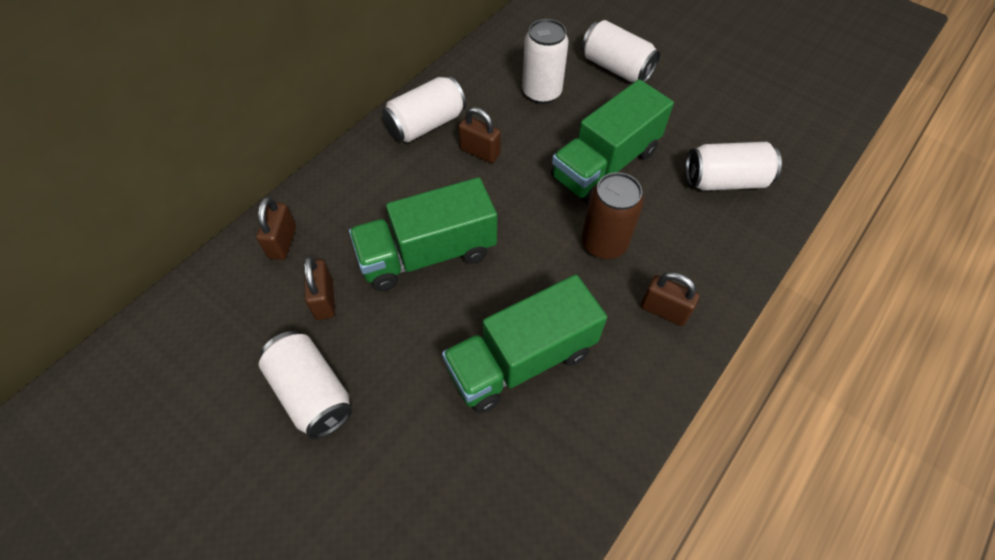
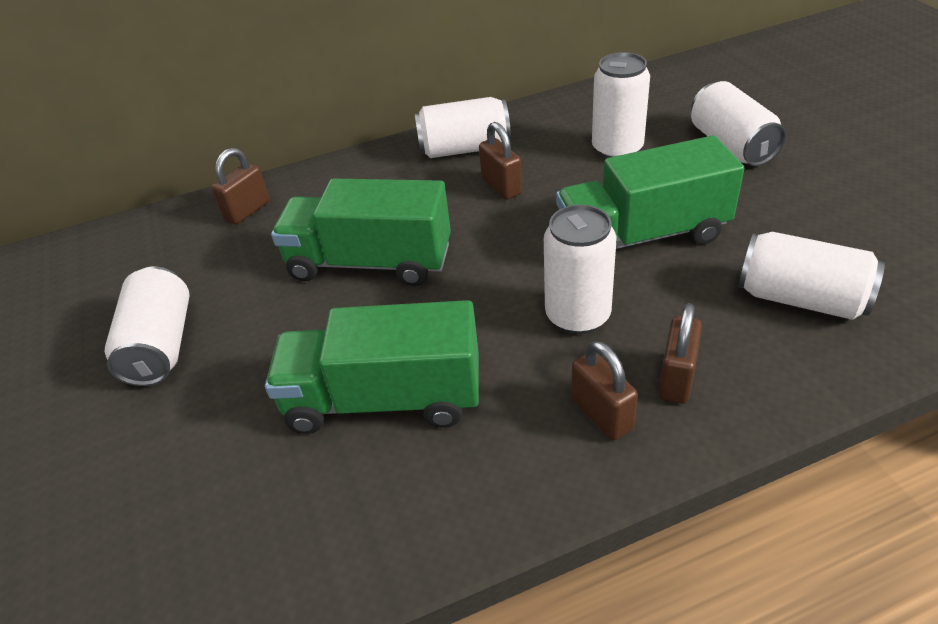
camera: 35 degrees right, 15 degrees down
brown padlock [304,256,335,320] -> brown padlock moved to [658,303,702,404]
brown can [582,172,644,259] -> white can [544,205,616,334]

